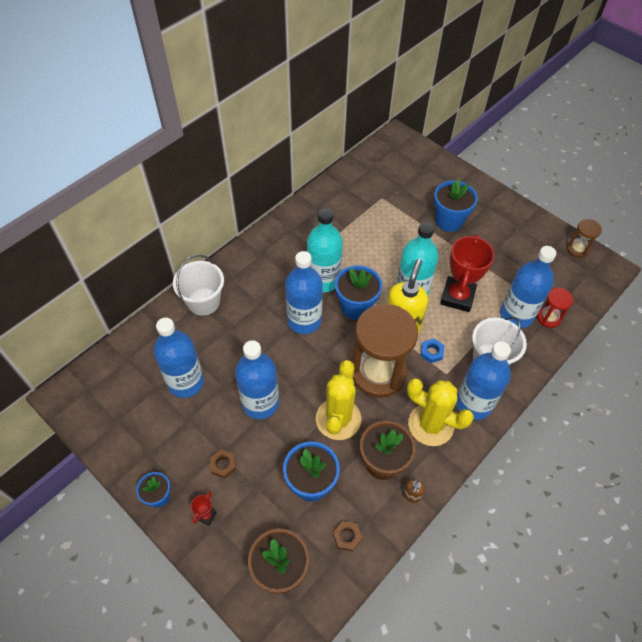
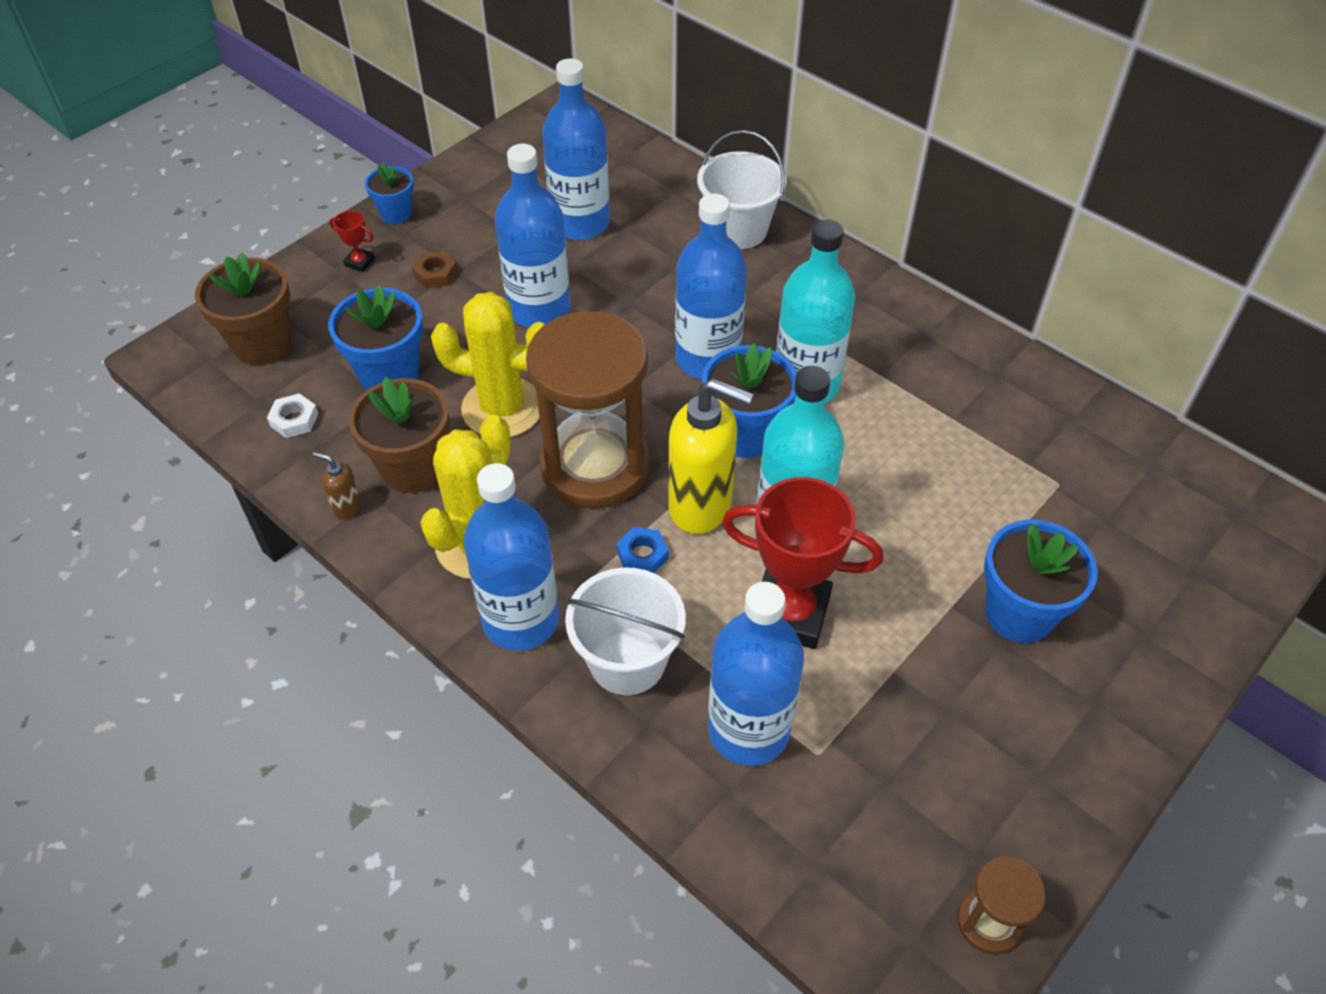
camera: 90 degrees right, 5 degrees down
brown nut [333,521,362,552] -> white nut [267,393,318,438]
red hourglass [537,288,573,328] -> none

